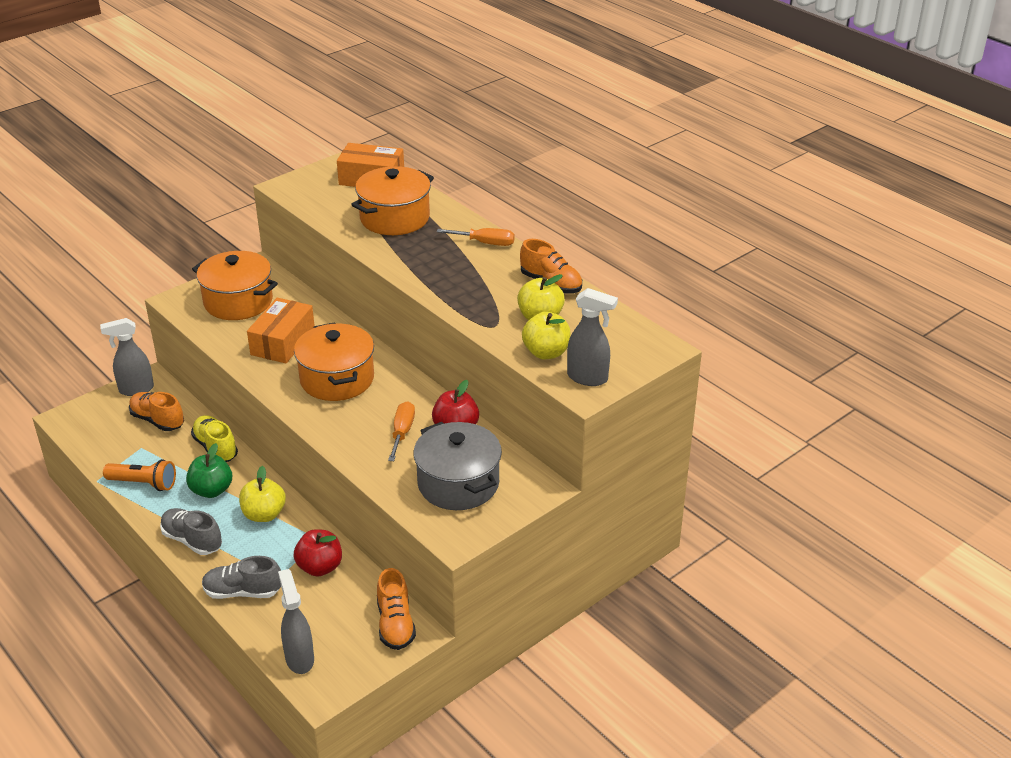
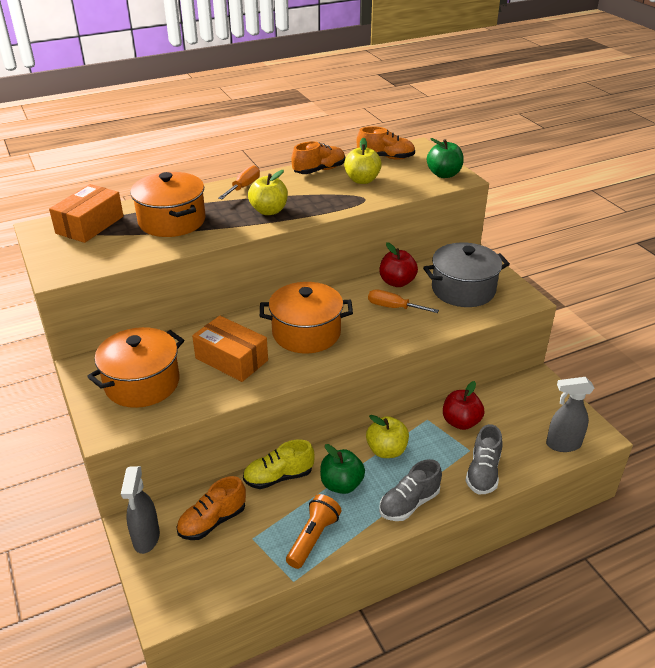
camera: 75 degrees left, 0 degrees up
orange shoe [377,568,416,650] -> orange shoe moved to [357,126,415,160]
yellow apple [522,312,571,359] -> yellow apple moved to [248,170,288,215]
grey spray bottle [567,288,618,386] -> green apple [427,138,464,178]

